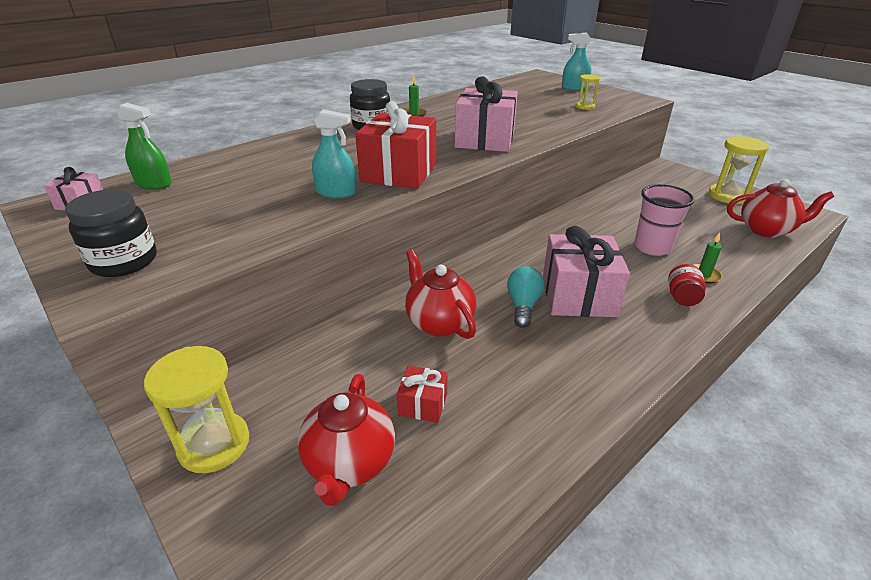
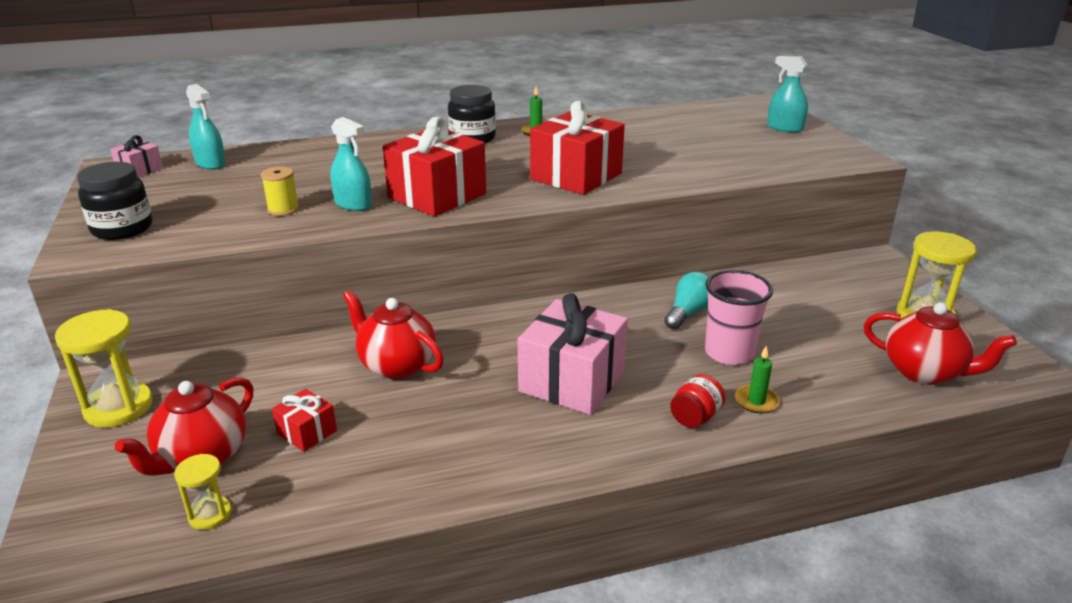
camera: 25 degrees right, 5 degrees down
green spray bottle [117,103,172,189] -> turquoise spray bottle [186,84,226,170]
red teapot [405,249,476,339] -> red teapot turned 45 degrees counterclockwise [343,290,444,380]
pink gift [455,76,518,152] -> red gift [530,101,625,195]
turquoise light bulb [507,266,544,328] -> turquoise light bulb moved to [664,272,709,330]
yellow hourglass [576,74,600,110] -> yellow hourglass moved to [174,454,232,530]
none -> yellow spool [261,166,299,216]

